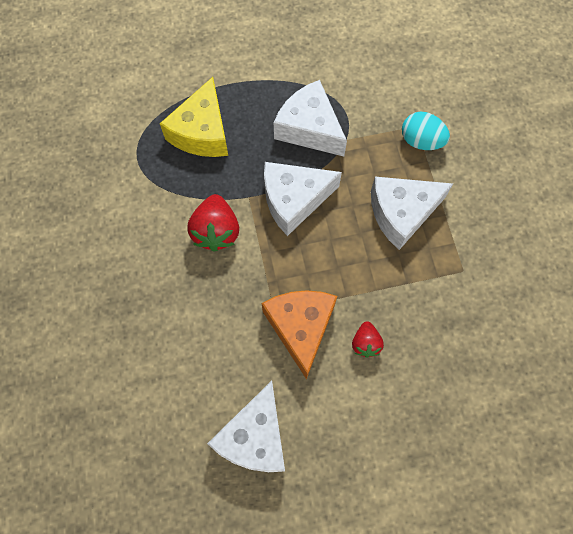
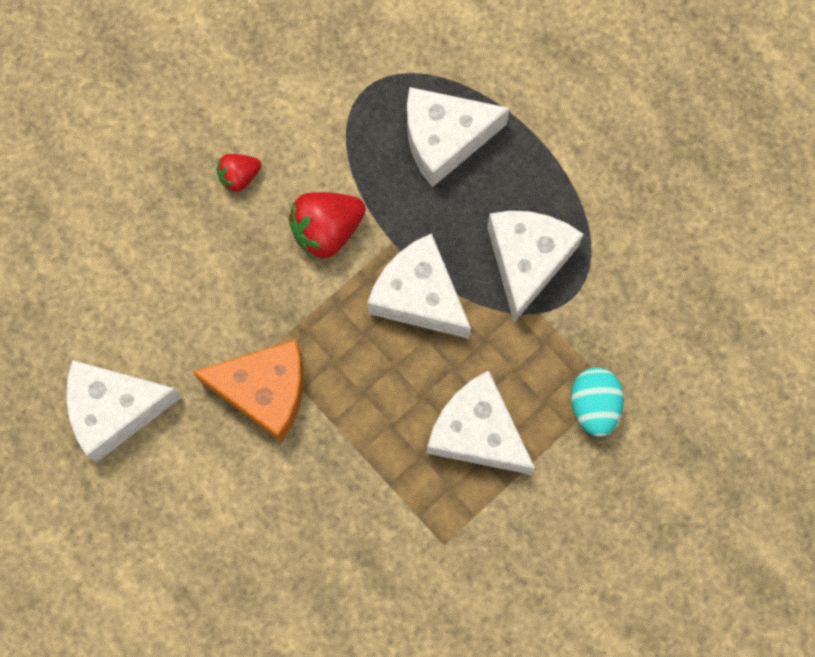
camera: 60 degrees right, 5 degrees up
yellow cheese [160,77,228,157] -> white cheese [407,87,510,187]
orange cheese [262,290,337,379] -> orange cheese turned 45 degrees clockwise [193,340,304,442]
red strawberry [352,321,384,358] -> red strawberry moved to [217,154,261,193]

